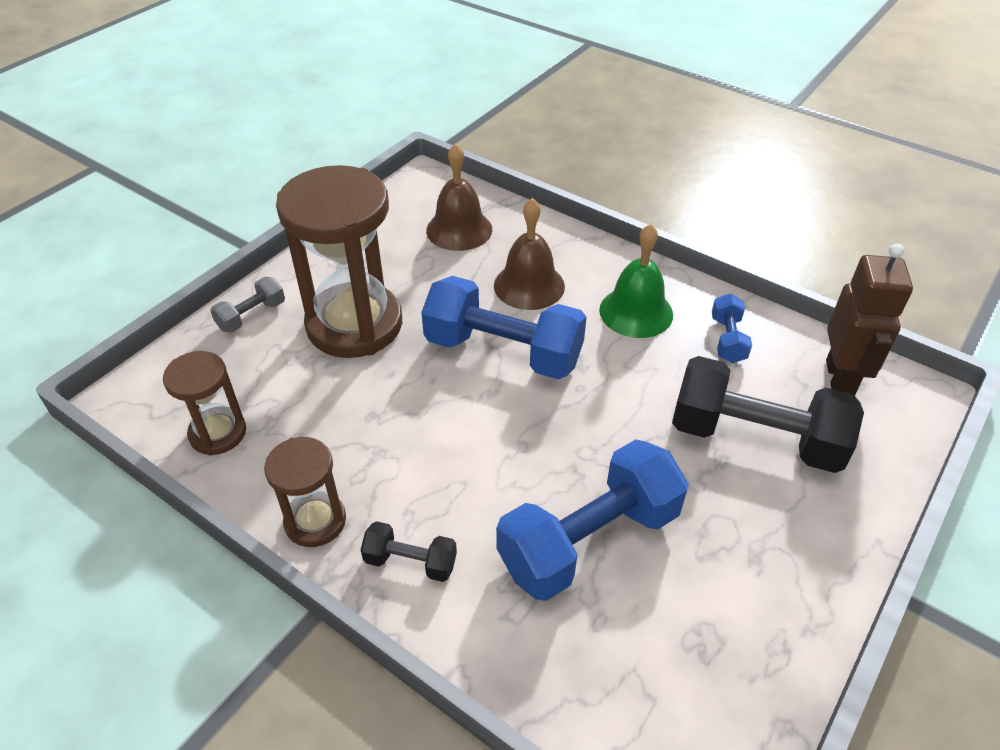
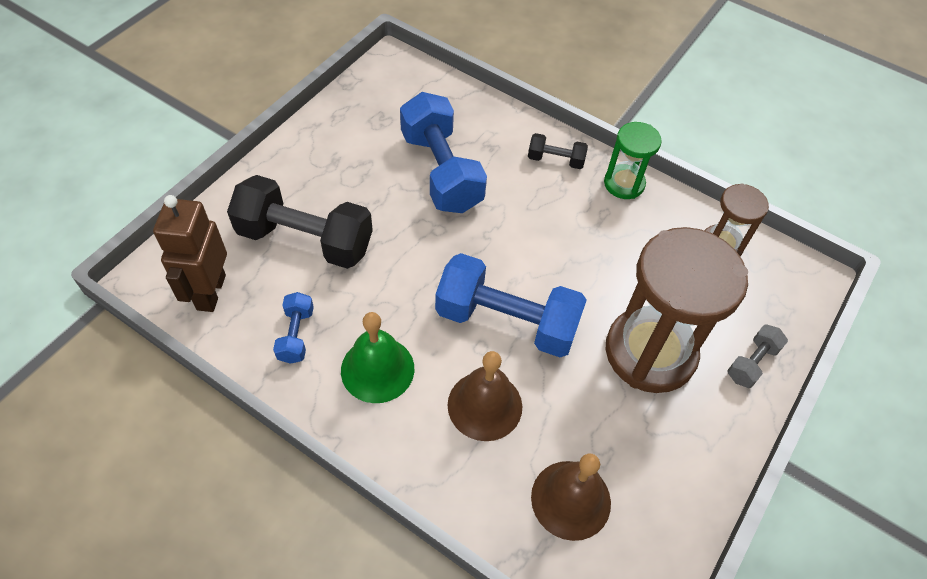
camera: 175 degrees right, 10 degrees up
brown hourglass [264,437,346,547] -> green hourglass [604,122,662,199]
blue dumbbell [496,439,689,601] -> blue dumbbell turned 75 degrees counterclockwise [400,92,487,213]

